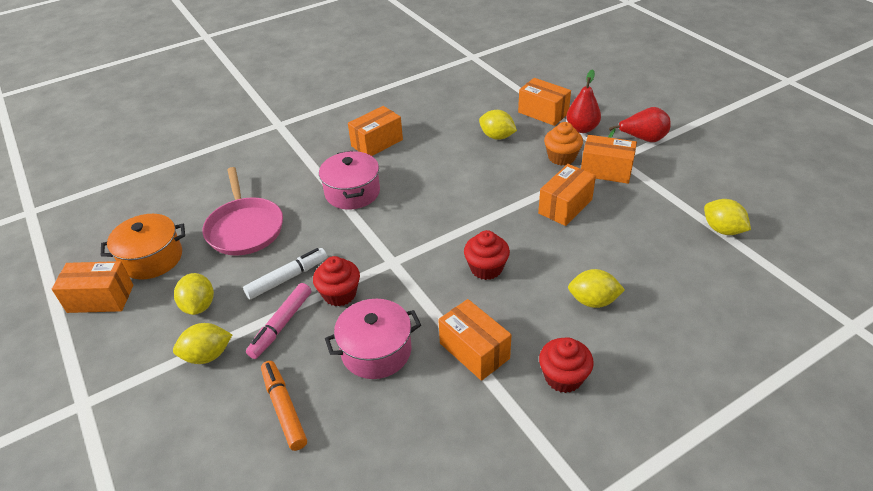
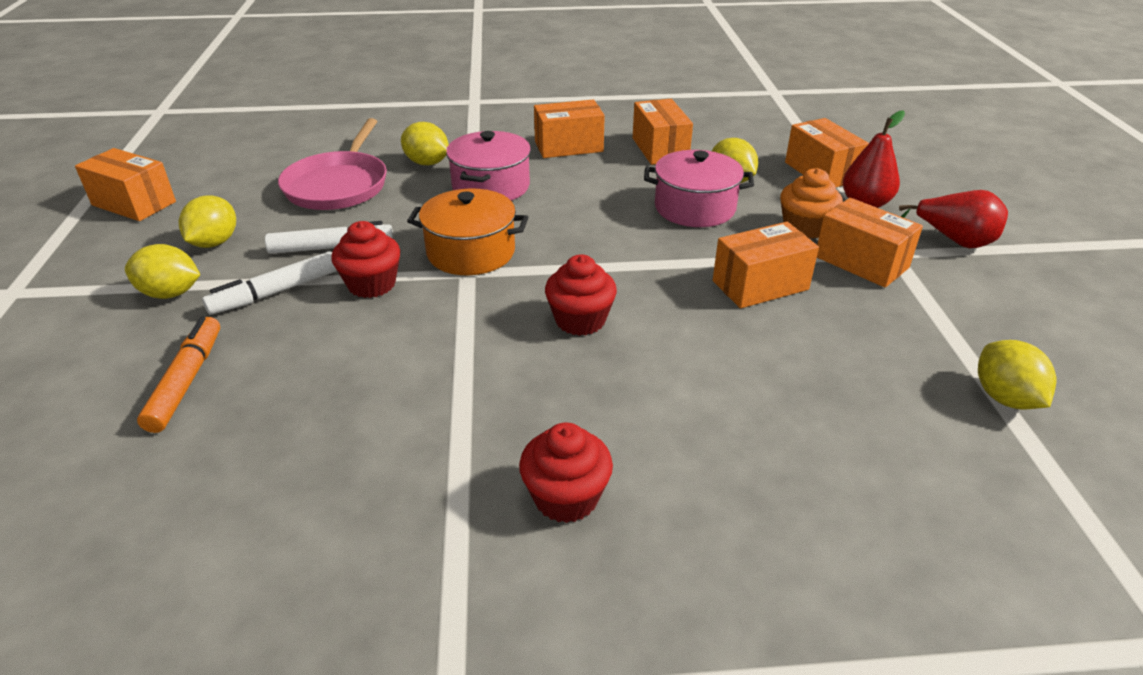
camera: 25 degrees right, 5 degrees down
orange pot [101,214,185,280] -> orange pot moved to [407,188,528,275]
pink marker [246,283,311,359] -> white marker [202,251,337,315]
pink pot [325,299,421,379] -> pink pot moved to [644,150,754,227]
orange box [438,299,511,381] -> orange box moved to [633,99,693,165]
yellow lemon [568,269,625,308] -> yellow lemon moved to [401,122,449,165]

